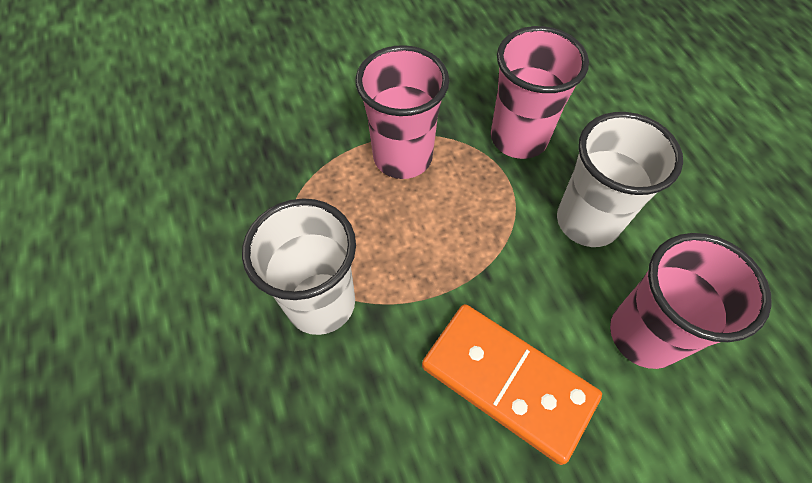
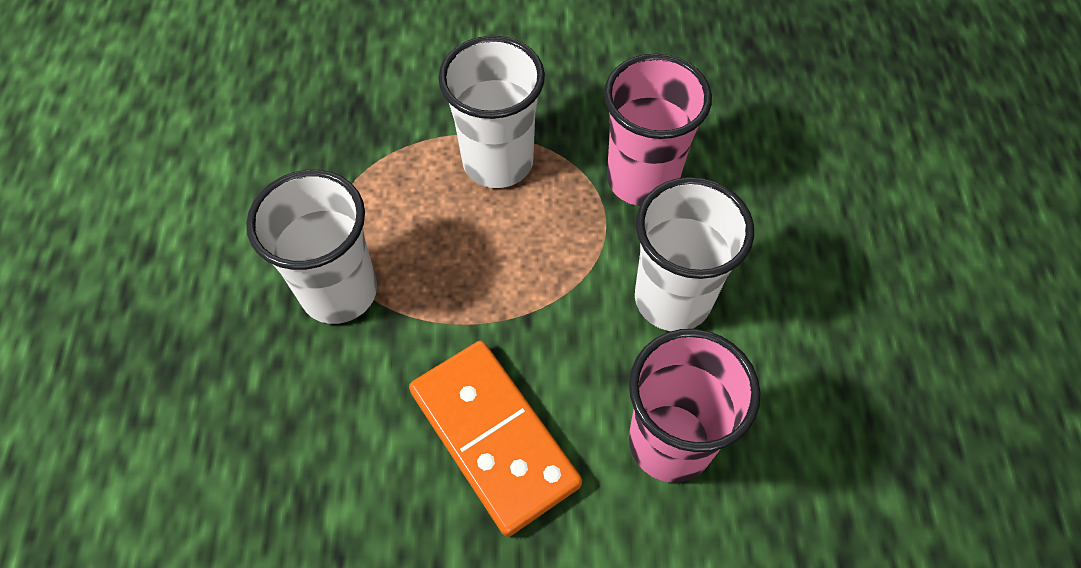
camera: 20 degrees right, 0 degrees up
pink cup [356,45,449,179] -> white cup [438,36,545,188]

